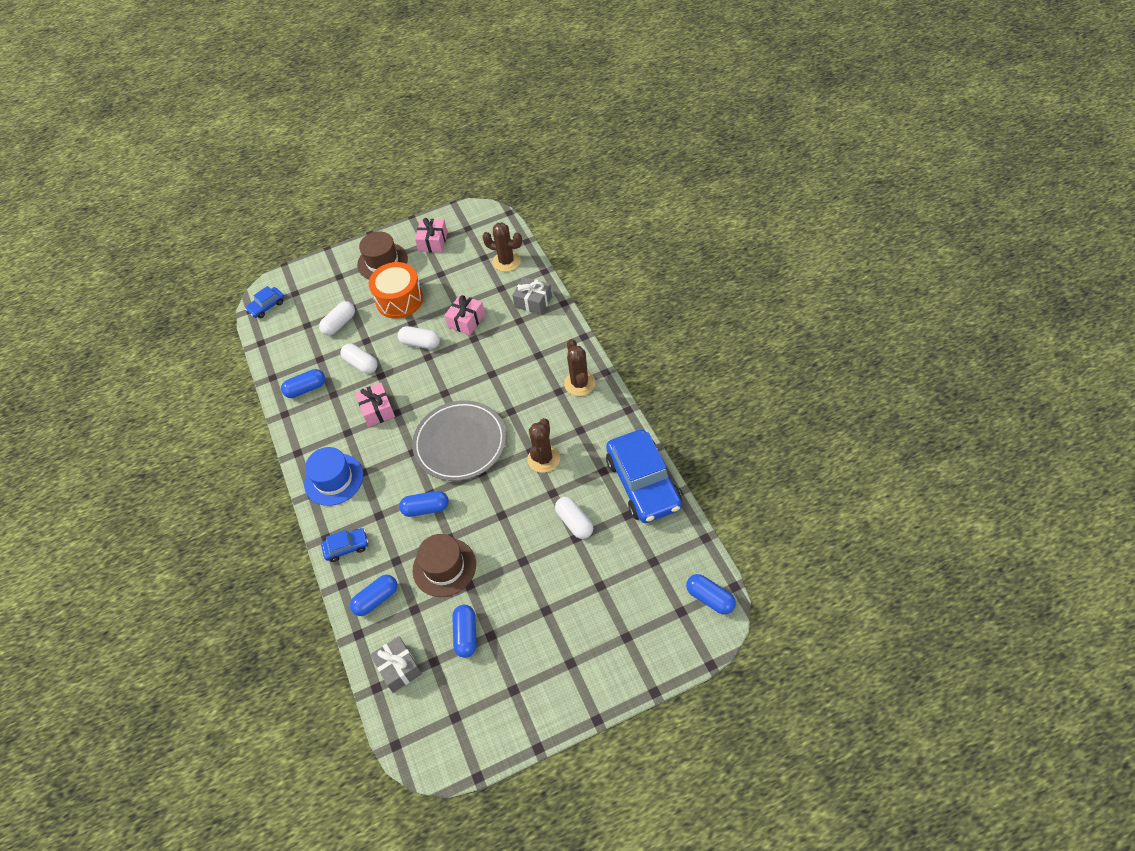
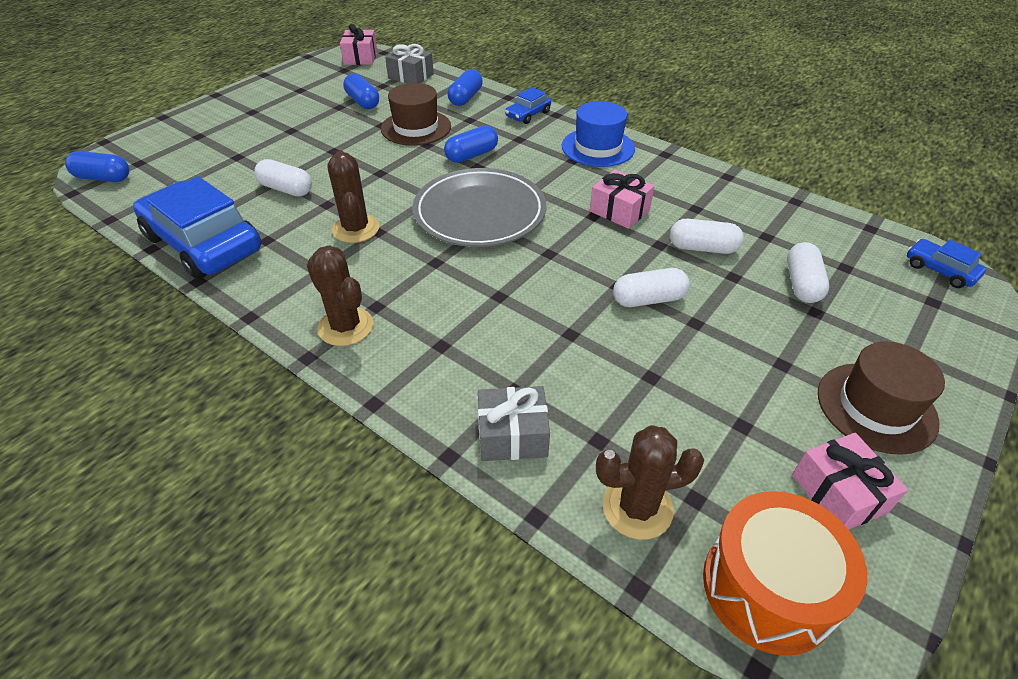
camera: 145 degrees right, 10 degrees down
blue car [245,286,284,318] -> blue car turned 60 degrees counterclockwise [907,239,986,288]
blue capsule [281,369,325,398] -> none
orange drum [369,262,424,319] -> orange drum moved to [703,491,868,656]
pink gift [444,294,485,335] -> pink gift moved to [340,24,377,65]

